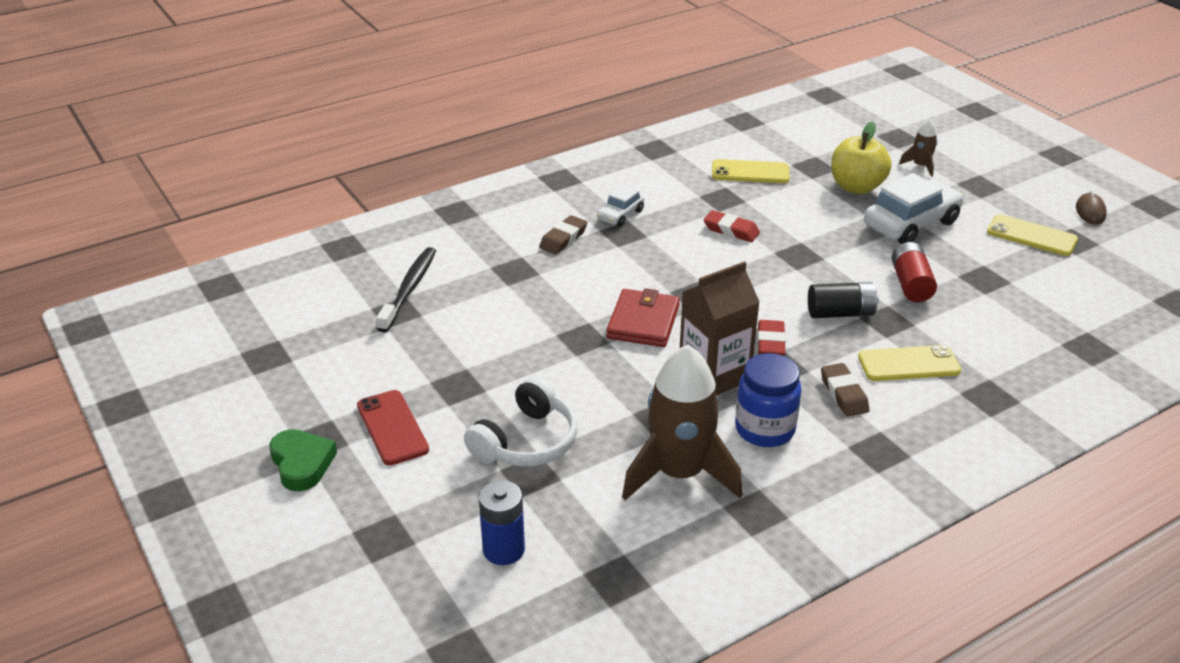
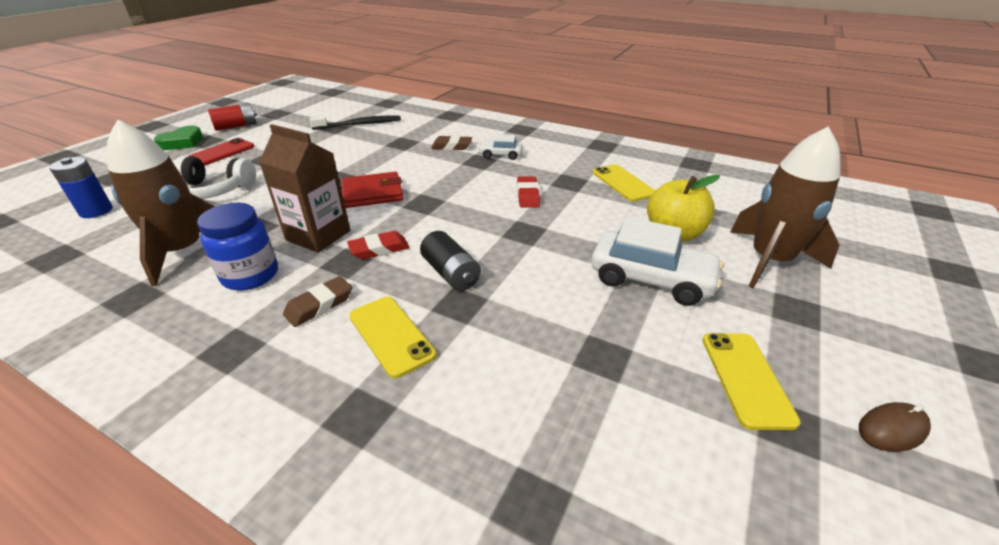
camera: 60 degrees right, 0 degrees up
red battery [892,242,937,302] -> red battery moved to [208,103,257,131]
brown rocket [899,119,937,177] -> brown rocket [730,127,841,288], size x2.23

